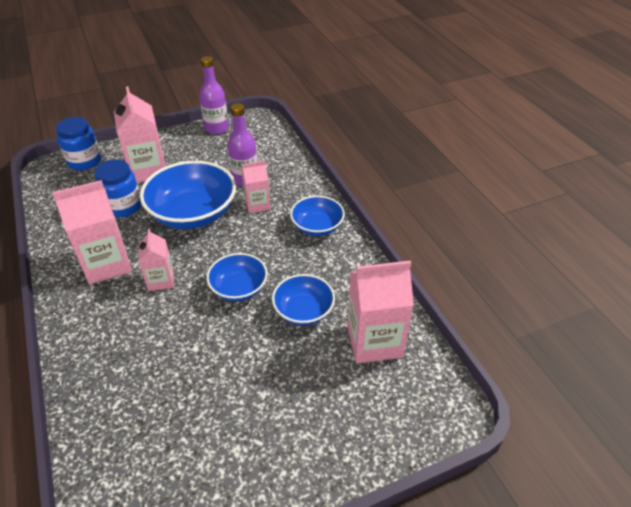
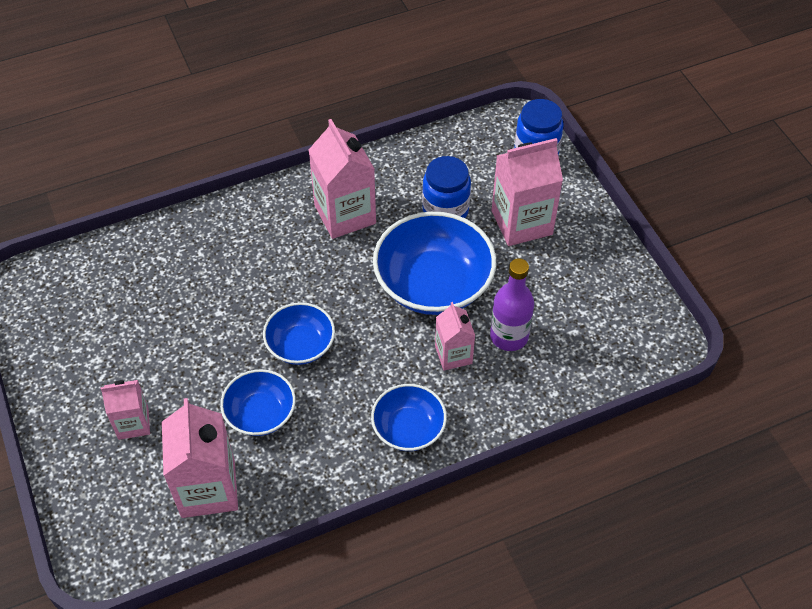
camera: 90 degrees right, 10 degrees up
pink carton [138,229,174,291] -> pink carton moved to [101,380,150,440]
purple bottle [199,56,229,135] -> none

